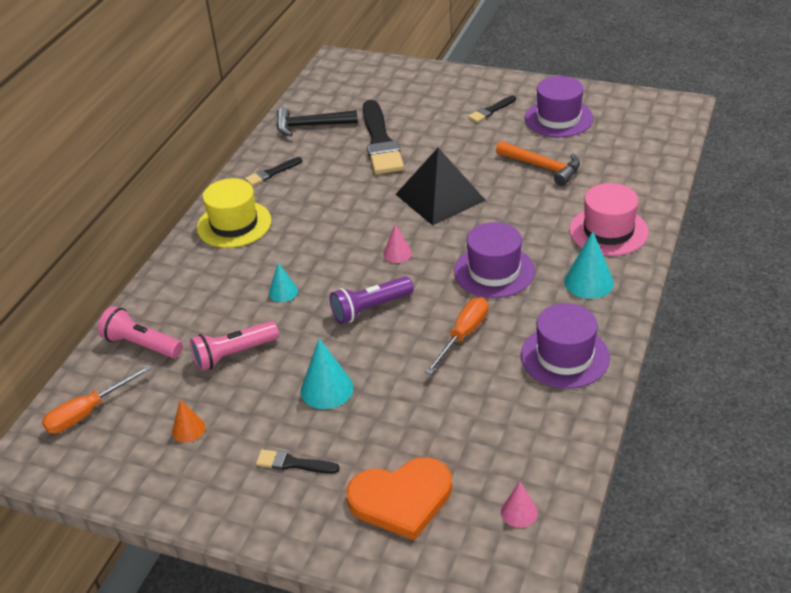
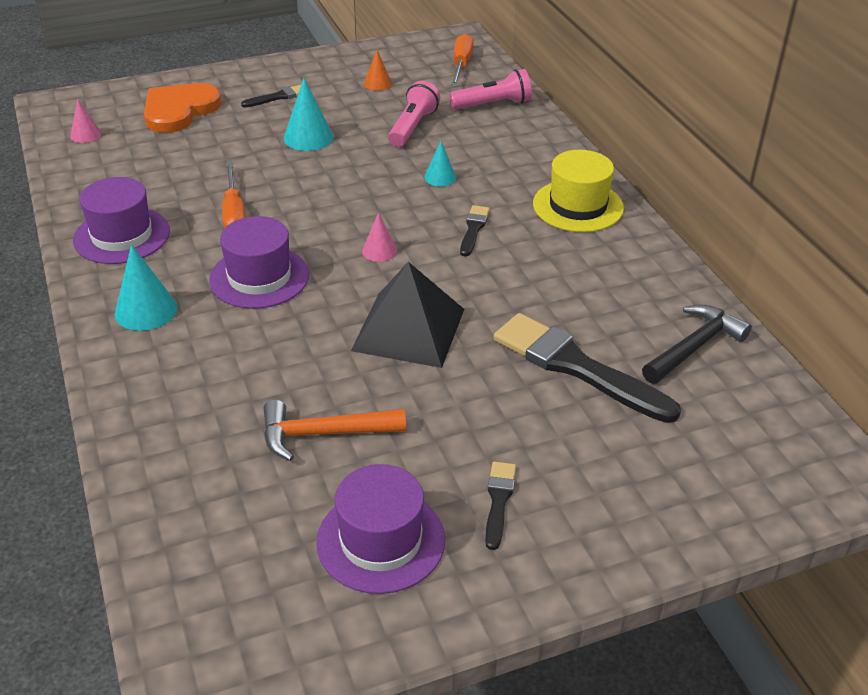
camera: 135 degrees right, 0 degrees up
black brush [245,157,302,186] -> black brush moved to [460,205,490,256]
purple flashlight [330,277,414,324] -> none
pink hat [569,183,649,256] -> none

